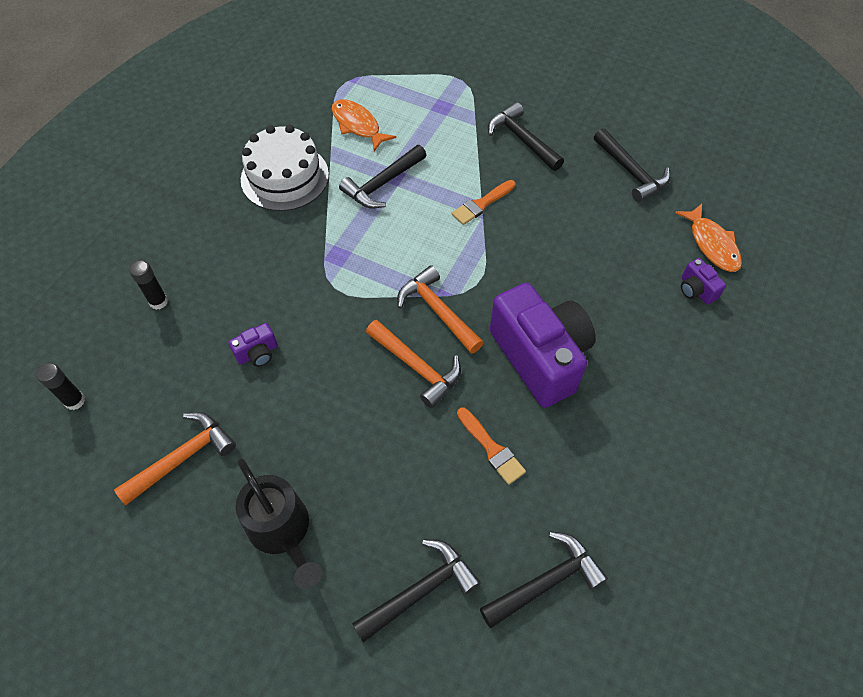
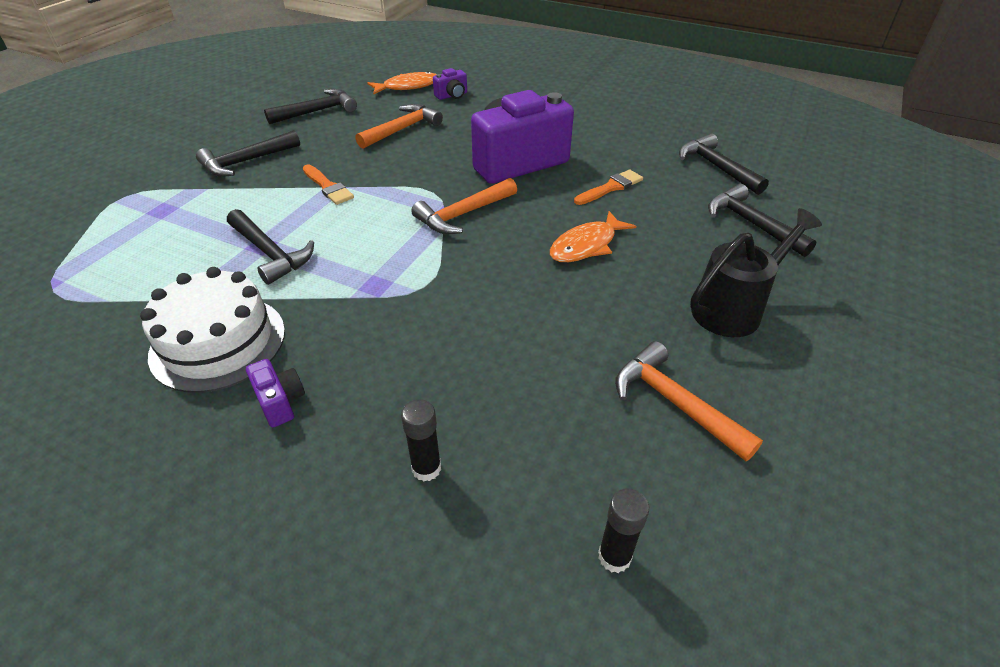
camera: 90 degrees left, 15 degrees down
purple camera [228,323,277,367] -> purple camera moved to [246,359,305,427]
orange fish [332,99,396,151] -> orange fish moved to [550,211,636,262]
orange hammer [366,320,461,408] -> orange hammer moved to [355,104,443,149]

